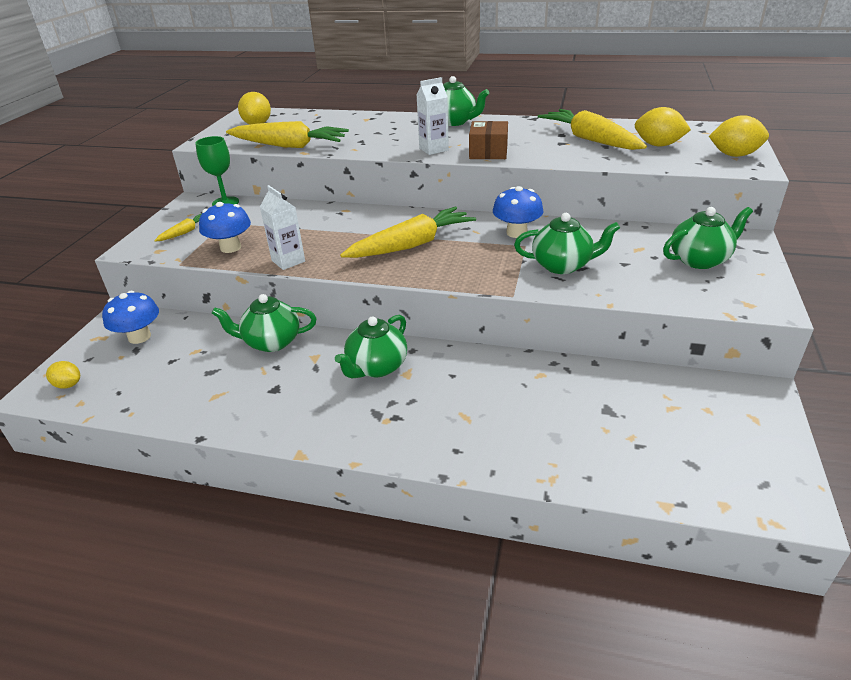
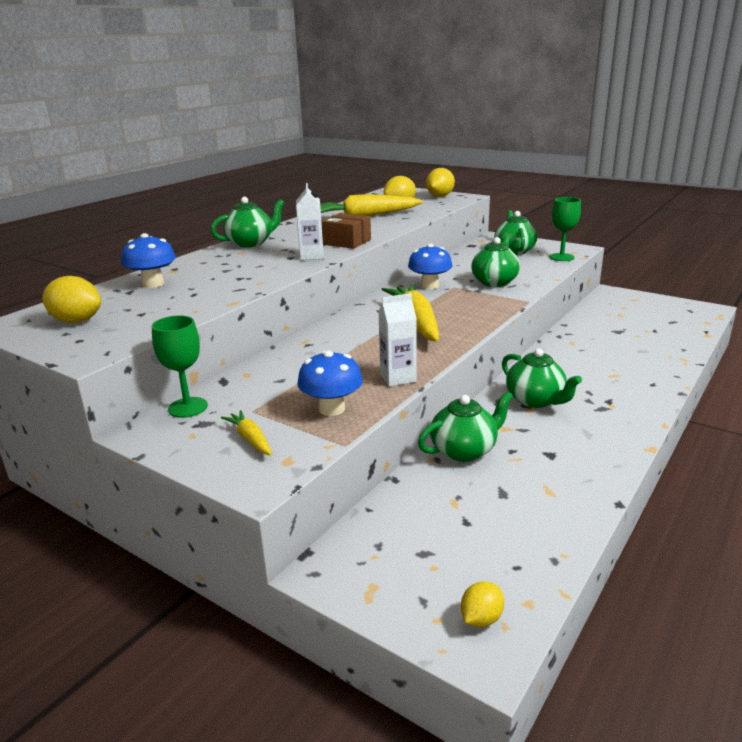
camera: 70 degrees left, 10 degrees down
blue mushroom [102,291,159,344] -> blue mushroom moved to [121,233,176,288]
green teapot [212,294,317,352] -> green teapot turned 135 degrees counterclockwise [418,391,513,462]
yellow carrot [226,121,349,148] -> none
none -> green goblet [549,197,581,261]

